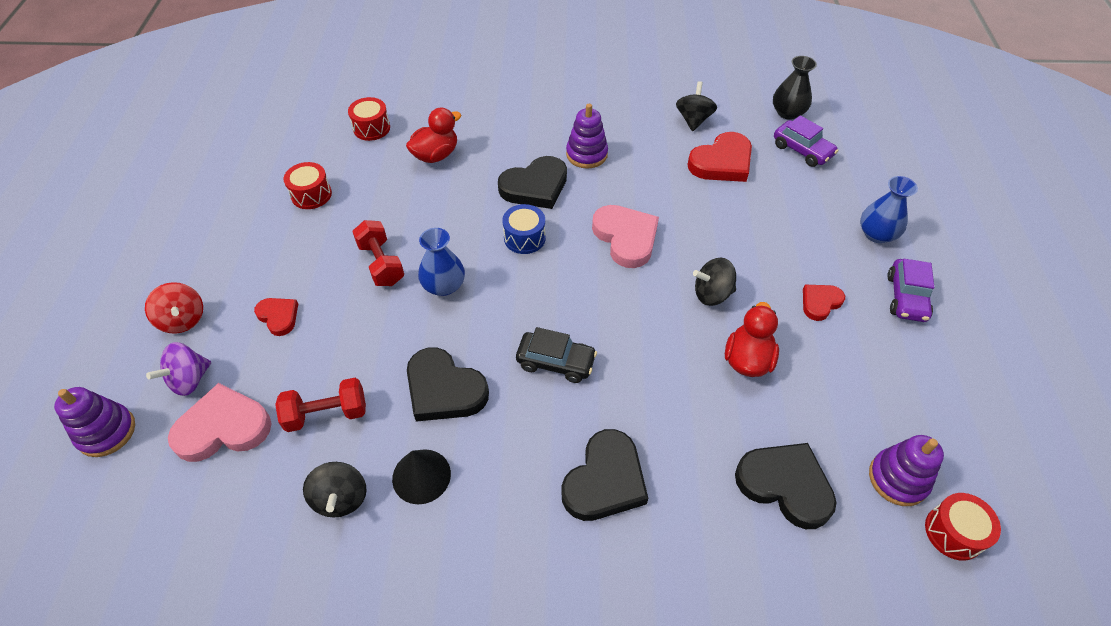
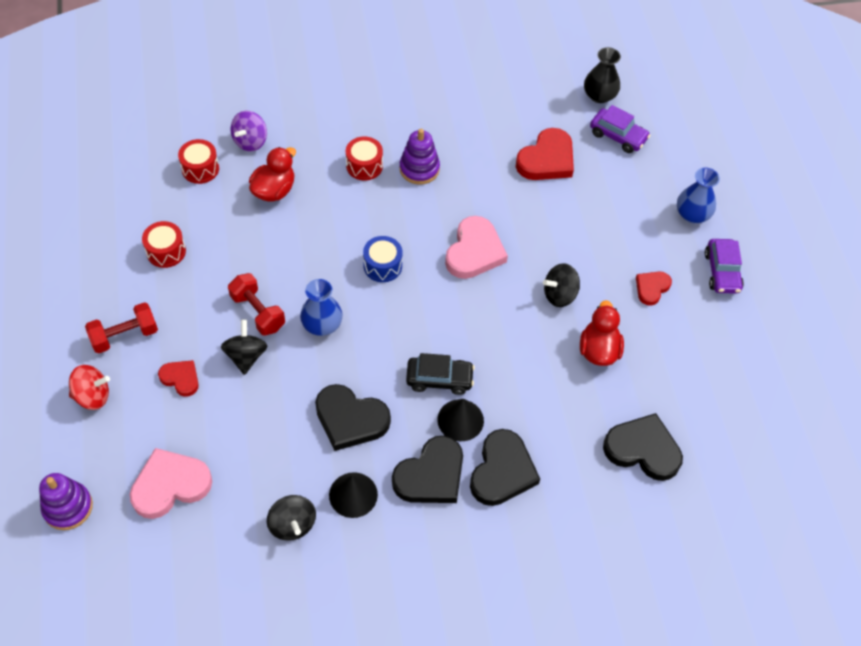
camera: 15 degrees left, 5 degrees up
red spinning top [145,282,203,333] -> red spinning top turned 45 degrees counterclockwise [69,365,110,410]
purple spinning top [146,342,211,396] -> purple spinning top moved to [230,111,267,152]
red dumbbell [275,378,366,432] -> red dumbbell moved to [85,302,158,353]
black heart [498,156,567,209] -> black heart moved to [392,436,463,503]
pink heart [592,205,659,268] -> pink heart turned 60 degrees clockwise [445,216,508,279]
black spinning top [676,81,717,131] -> black spinning top moved to [221,320,267,375]
purple stacking toy [869,435,944,506] -> none
red drum [925,493,1001,561] -> red drum moved to [346,136,383,180]
none -> black cone [437,399,484,441]

